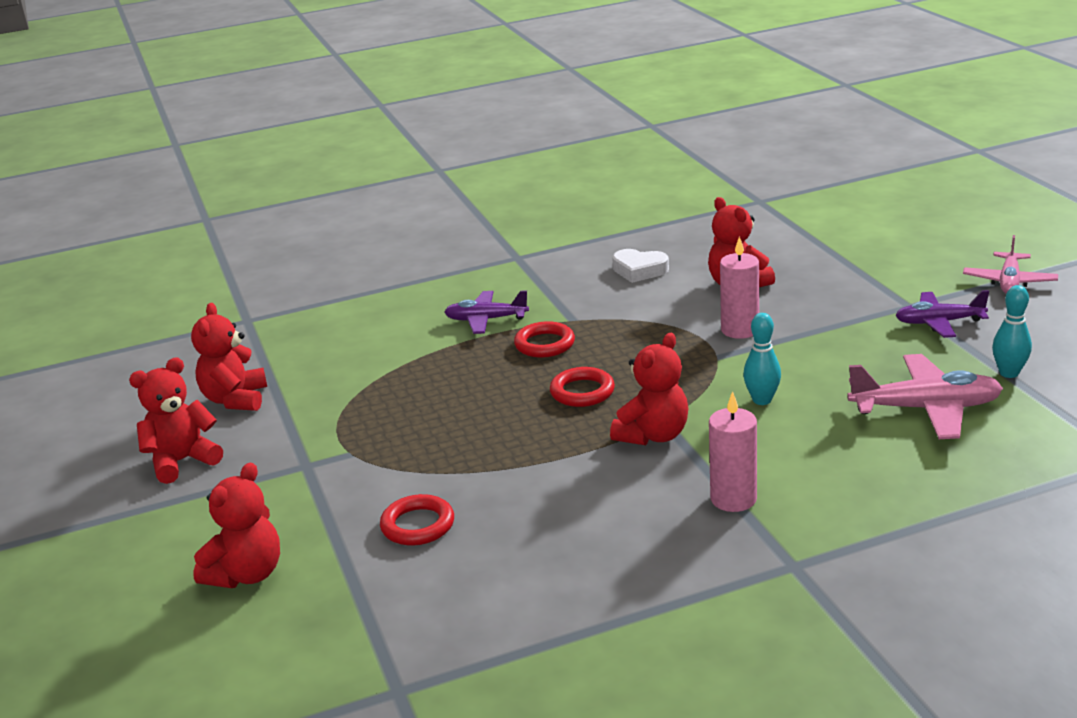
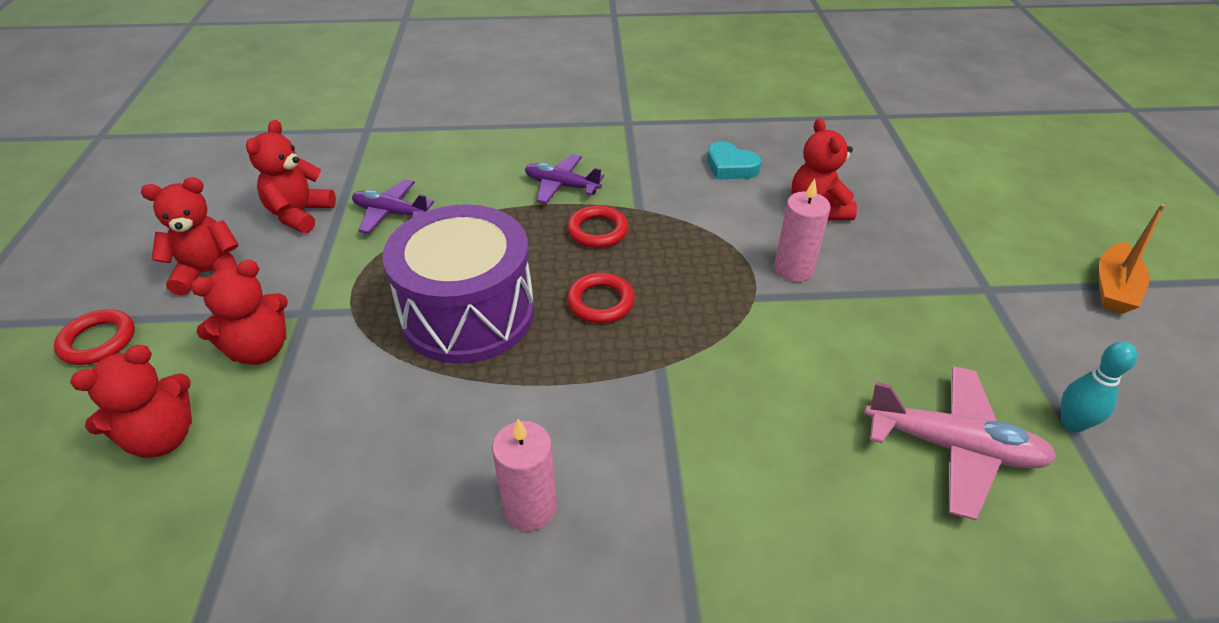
camera: 15 degrees right, 15 degrees up
red ring [380,494,454,545] -> red ring moved to [54,310,135,365]
red teddy bear [610,333,688,445] -> red teddy bear moved to [191,260,288,365]
white heart [612,249,669,283] -> turquoise heart [707,141,761,180]
pink candle [709,391,757,512] -> pink candle moved to [492,419,557,531]
turquoise bowling pin [743,313,781,405] -> none
purple plane [895,290,989,338] -> purple plane moved to [352,179,434,234]
pink plane [963,235,1058,294] -> orange boat [1099,204,1165,314]
none -> purple drum [383,204,534,364]

